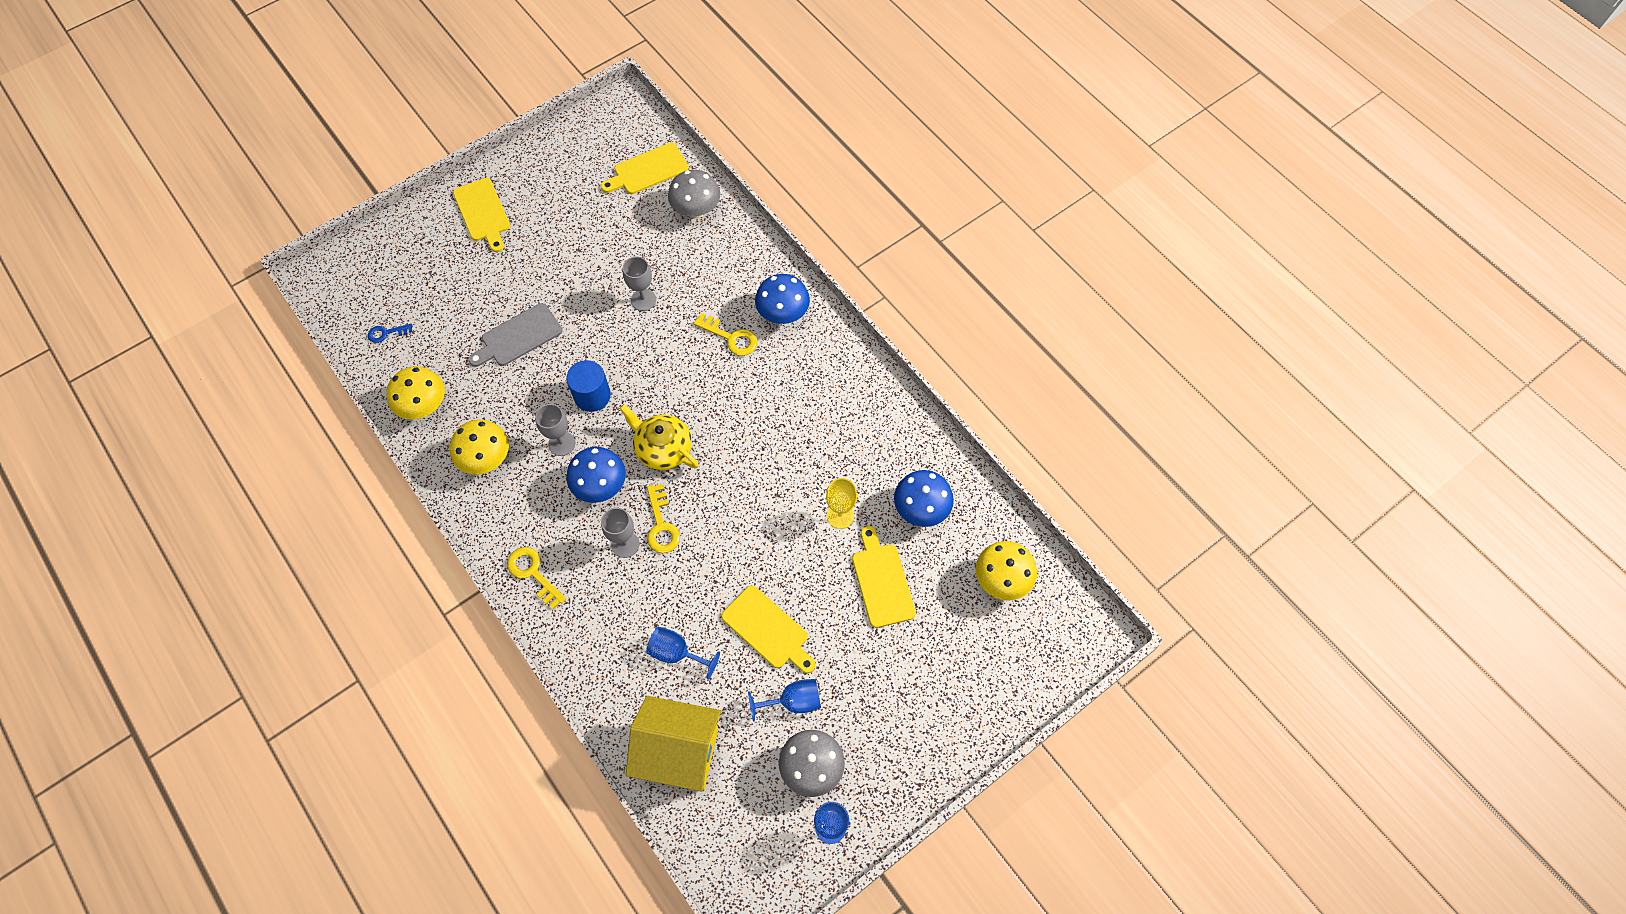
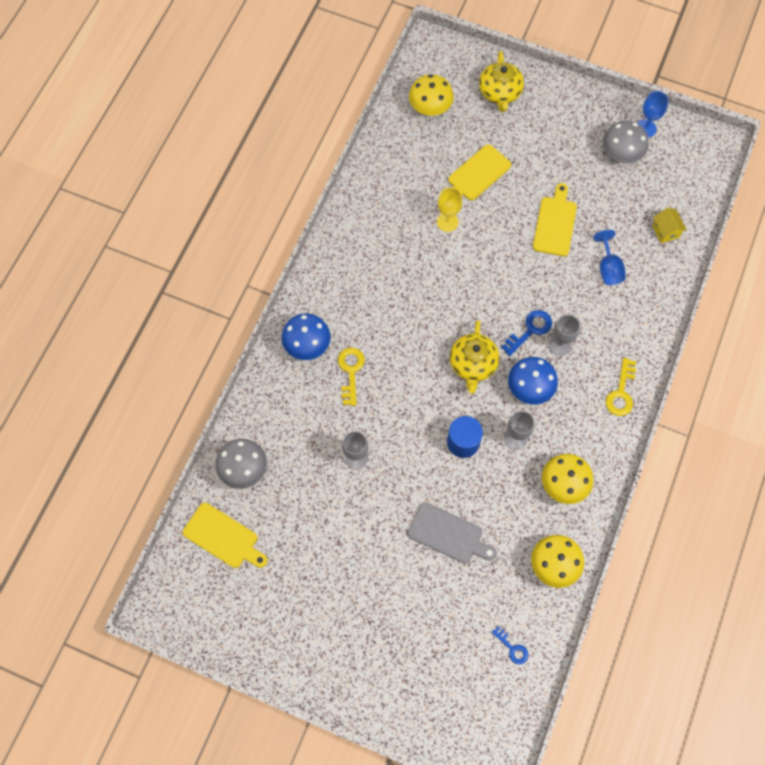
camera: 120 degrees left, 5 degrees up
yellow cutting board [453,178,510,252] -> none
yellow house [626,696,721,792] -> yellow house [652,207,687,243], size x0.45
yellow key [647,484,680,553] -> blue key [501,310,552,356]
blue goblet [748,679,821,722] -> none
blue mushroom [894,470,954,527] -> none
none -> yellow teapot [479,51,524,112]

